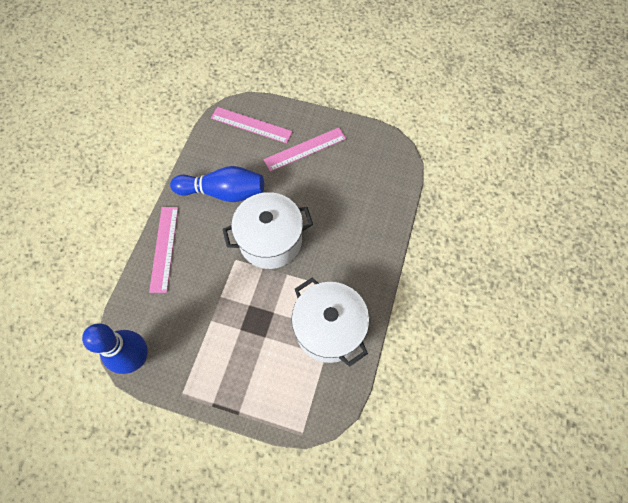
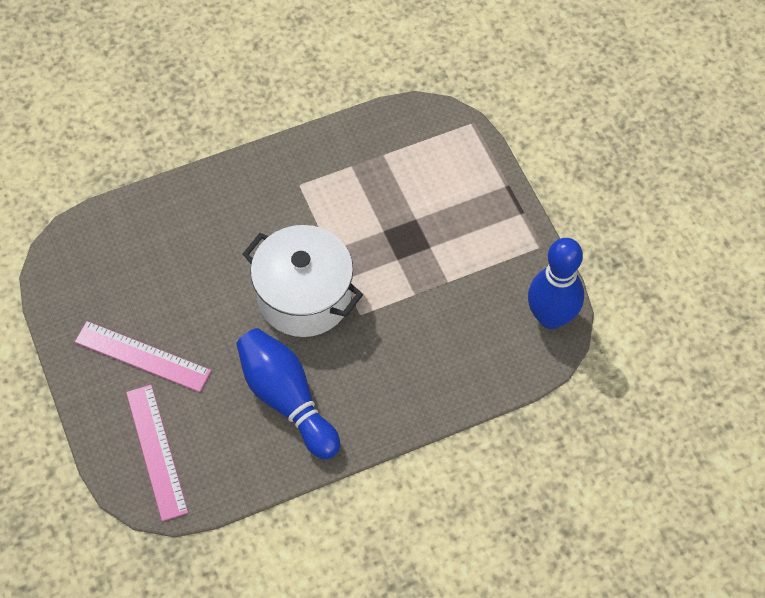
camera: 130 degrees left, 5 degrees down
pink ruler [149,207,178,293] -> none
white pot [291,278,369,367] -> none

